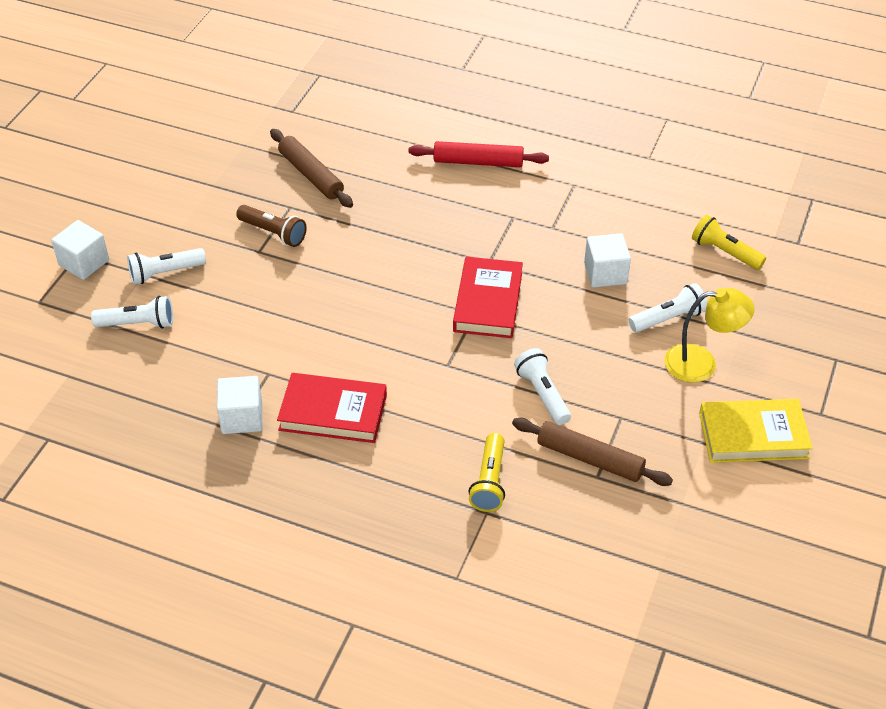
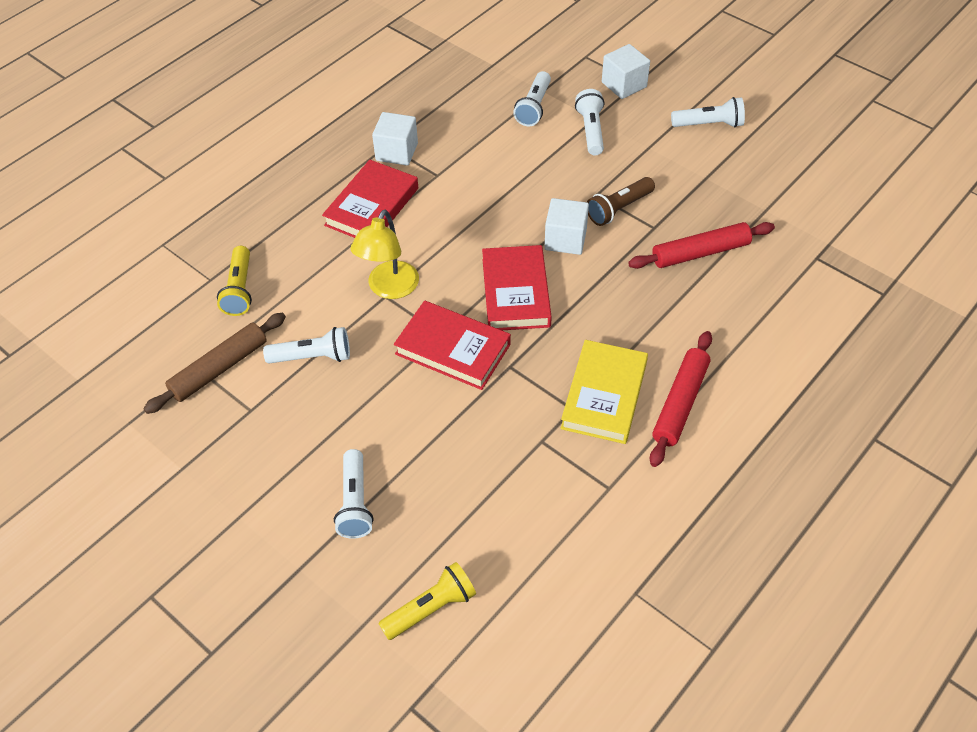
camera: 110 degrees right, 5 degrees up
brown rolling pin [270,129,353,208] -> red rolling pin [628,222,775,269]
yellow flashlight [469,433,505,512] -> yellow flashlight turned 120 degrees counterclockwise [217,246,252,316]
white cube [584,233,631,287] -> white cube moved to [544,198,589,255]
yellow lamp [664,288,754,383] -> yellow lamp moved to [351,210,419,299]
yellow book [699,399,813,463] -> yellow book moved to [561,340,648,444]
none -> red book [482,245,552,330]
none -> white flashlight [671,97,745,128]

